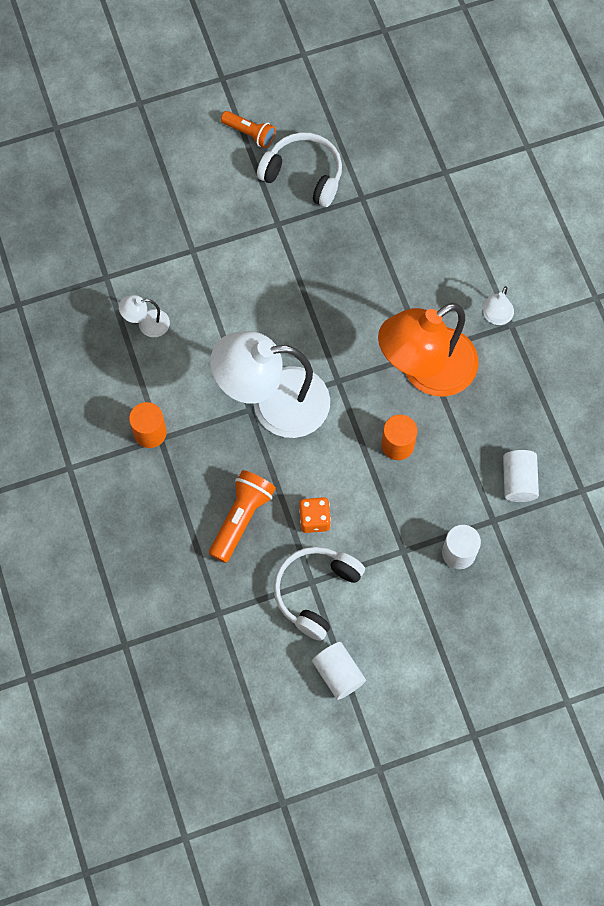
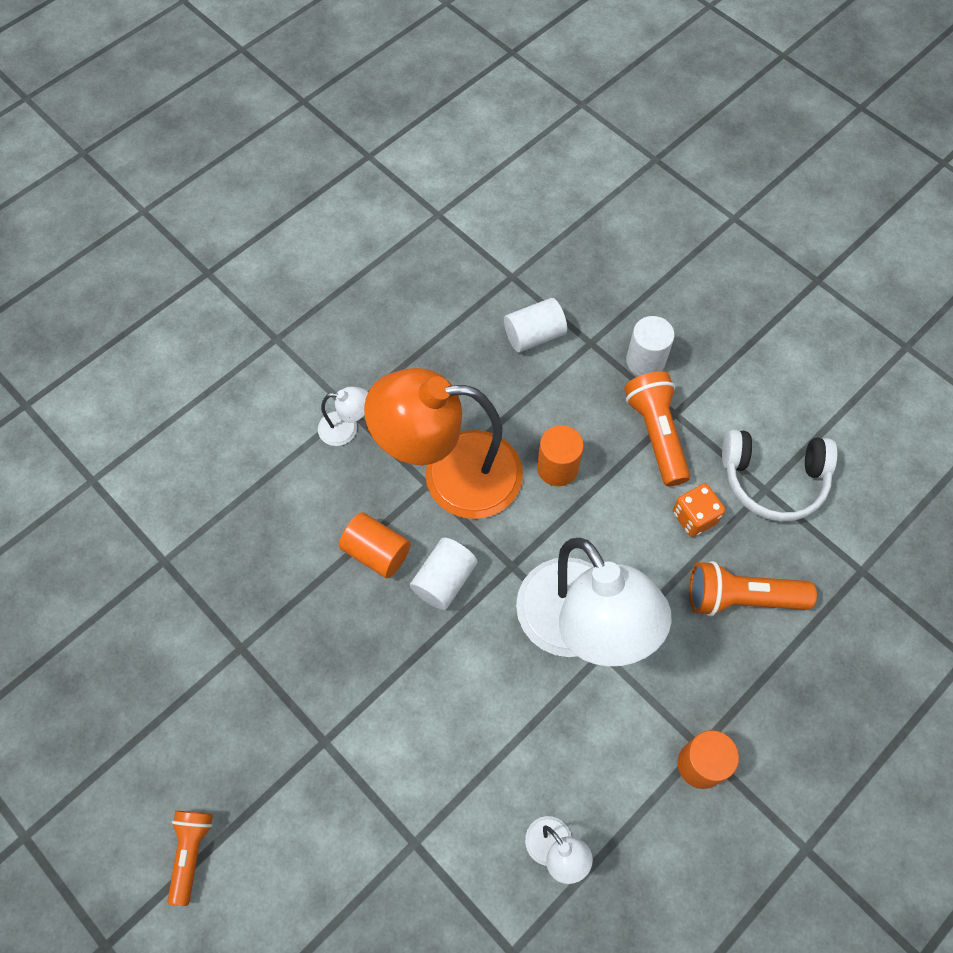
camera: 115 degrees left, 5 degrees down
white headphones [257,132,342,207] -> none
white cylinder [312,642,366,700] -> white cylinder moved to [410,538,477,610]
orange lamp [378,303,478,397] -> orange lamp turned 150 degrees clockwise [364,368,523,519]
none -> orange cylinder [339,512,411,578]
none -> orange flashlight [624,371,690,486]

